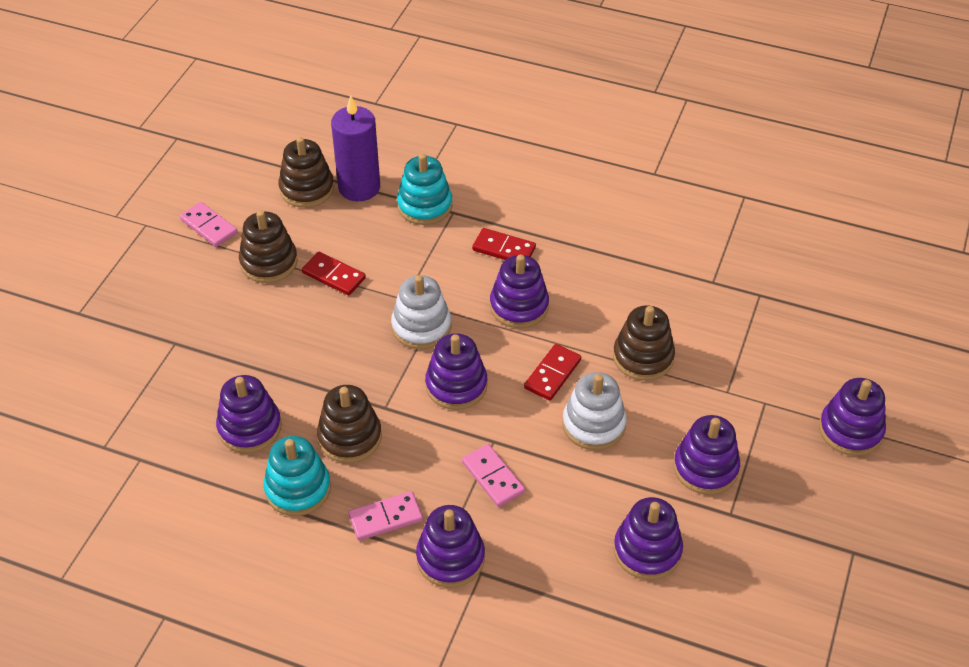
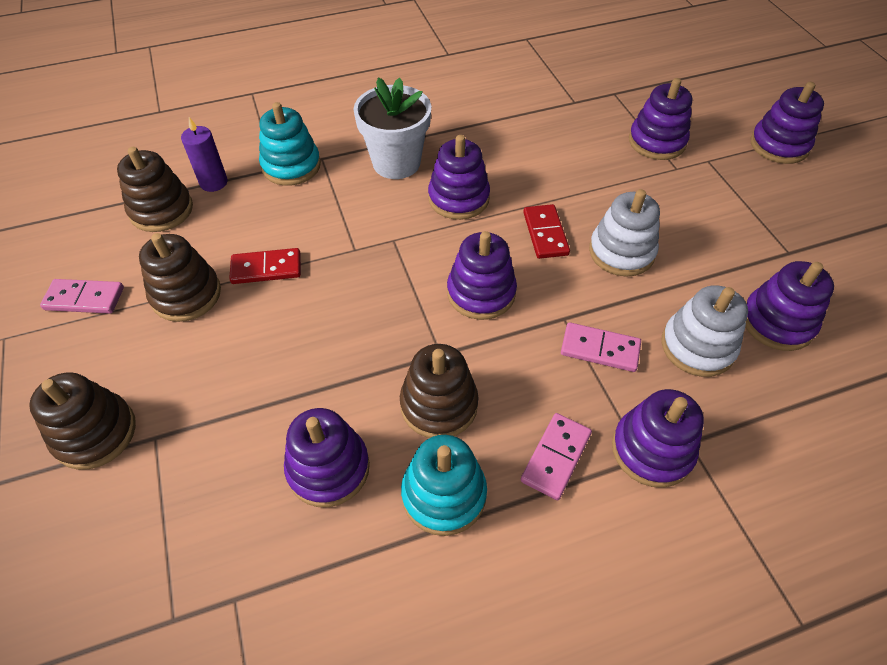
camera: 40 degrees left, 5 degrees up
purple candle [331,95,380,201] -> purple candle [181,117,228,192], size x0.60
white stacking toy [391,275,451,349] -> white stacking toy moved to [661,285,748,377]
red domino [472,228,536,260] -> white flower pot [353,77,431,179]
brown stacking toy [613,305,675,381] -> brown stacking toy moved to [29,372,136,470]
purple stacking toy [673,415,740,495] -> purple stacking toy moved to [629,78,692,160]

